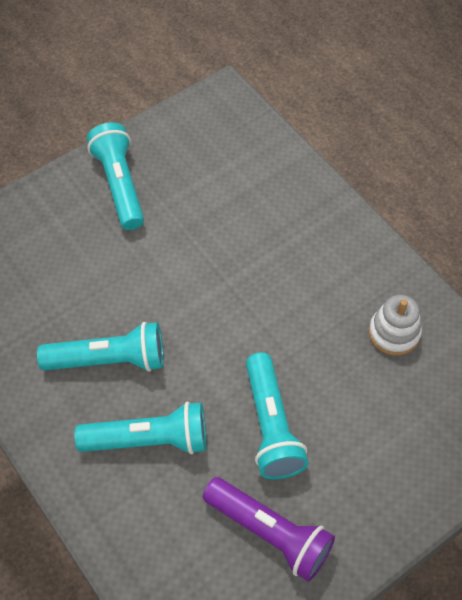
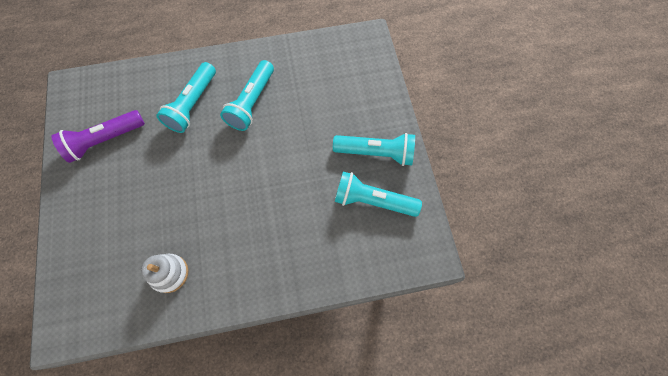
camera: 115 degrees right, 10 degrees up
turquoise flashlight [246,352,308,479] -> turquoise flashlight moved to [335,171,422,217]

